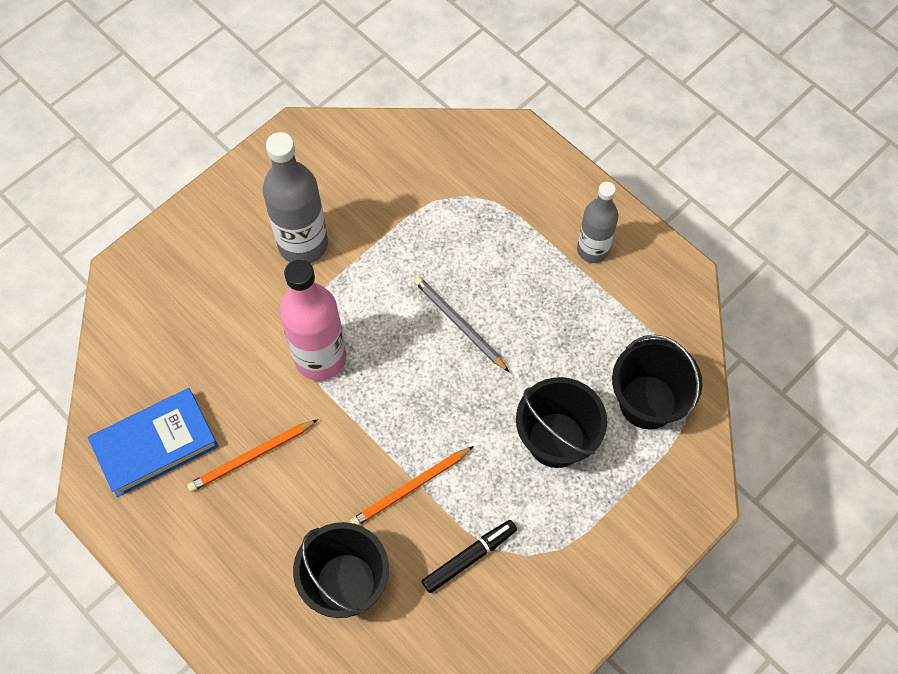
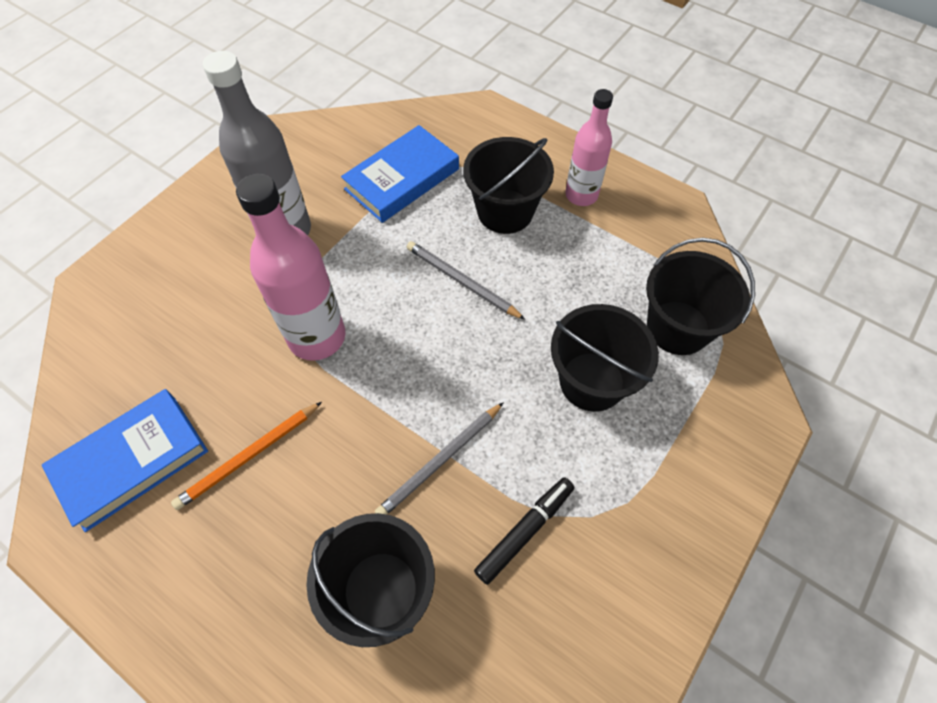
camera: 10 degrees left, 5 degrees down
orange pencil [350,446,474,525] -> grey pencil [375,402,504,515]
grey bottle [577,182,619,263] -> pink bottle [565,89,613,206]
none -> blue book [341,125,459,223]
none -> black bucket [463,137,554,234]

